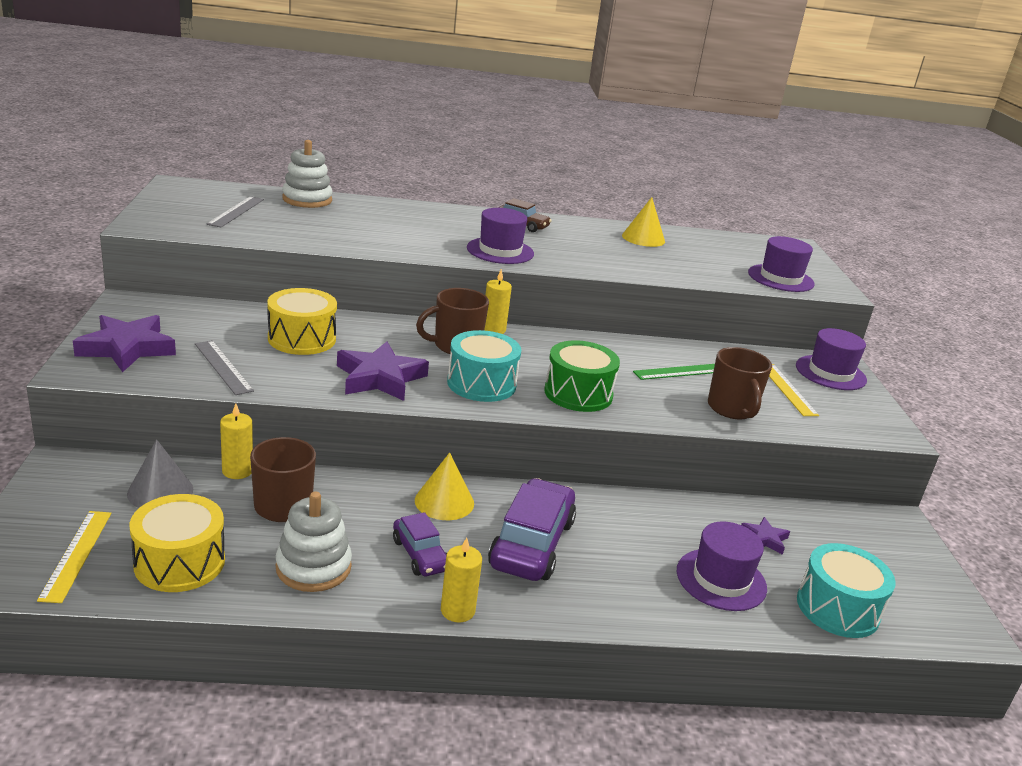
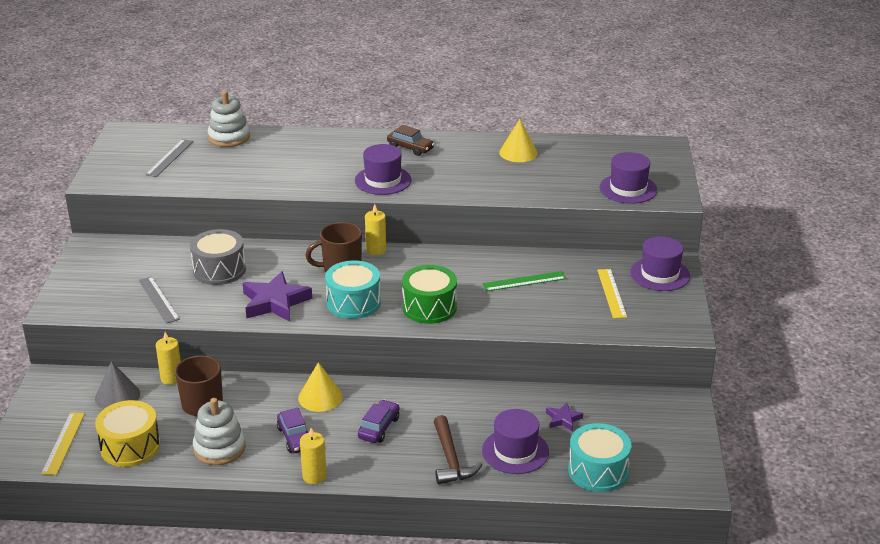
camera: 10 degrees right, 5 degrees up
purple star [73,315,176,372] -> none
yellow drum [267,288,337,355] -> grey drum [190,229,246,285]
purple car [488,478,576,581] -> purple car [358,400,400,443], size x0.56
brown mug [708,347,772,419] -> none
none -> brown hammer [433,415,483,484]

